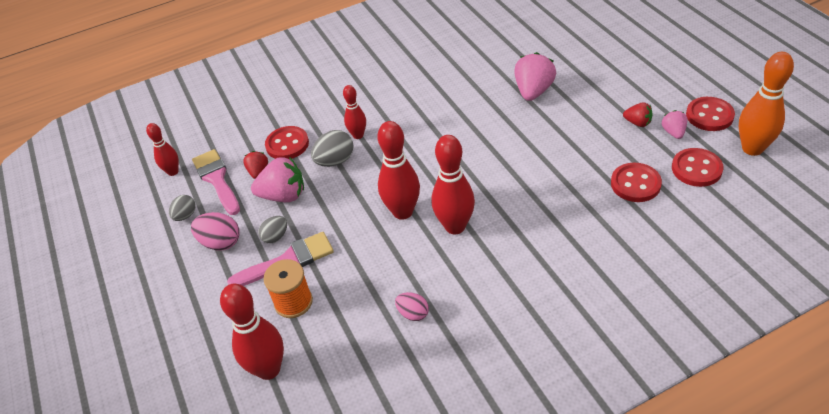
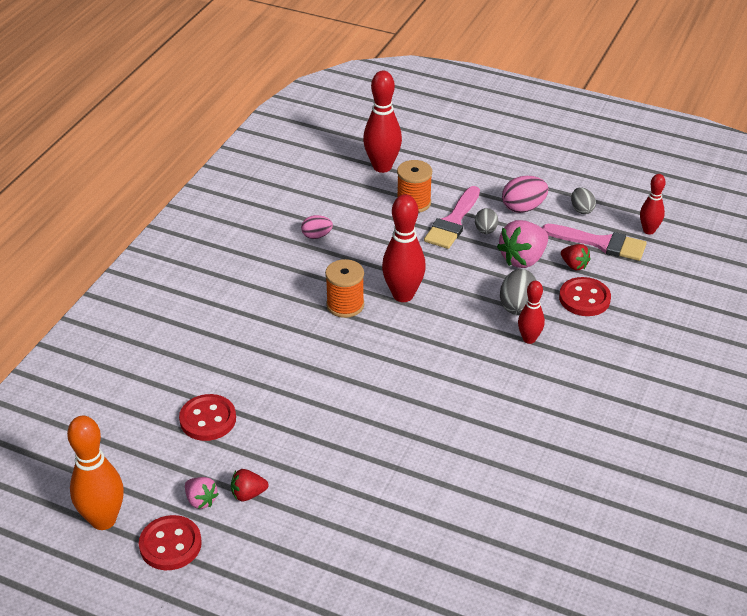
camera: 135 degrees right, 5 degrees down
red bowling pin [432,135,475,234] -> orange spool [325,259,364,318]
pink strawberry [514,52,556,101] -> none
red button [672,148,724,187] -> none

